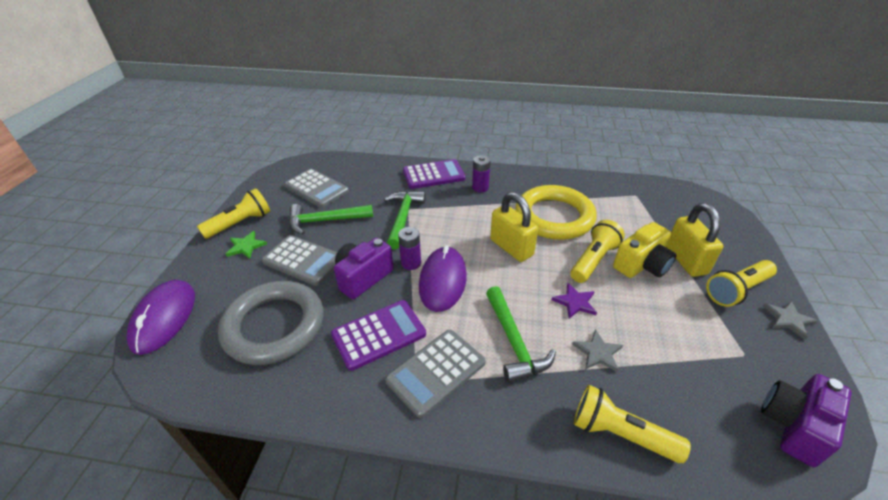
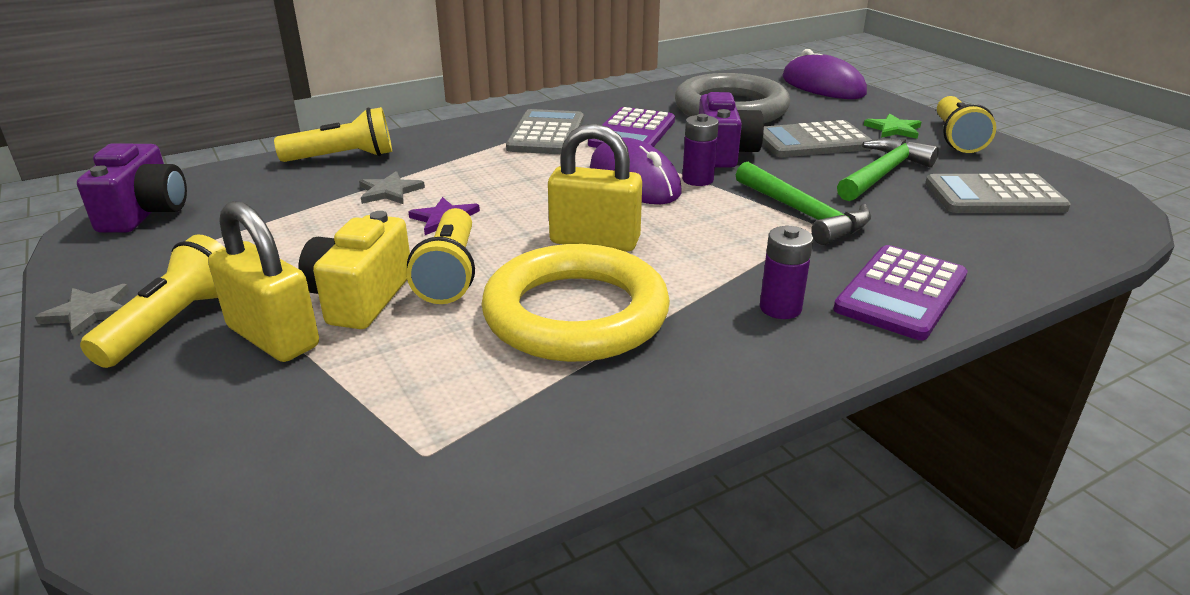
camera: 140 degrees right, 10 degrees down
green hammer [486,286,556,383] -> none

